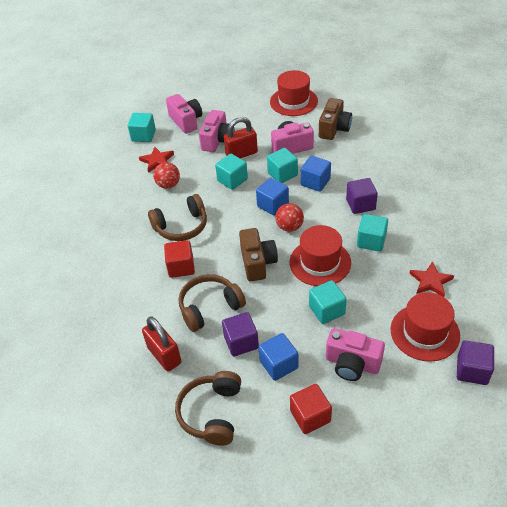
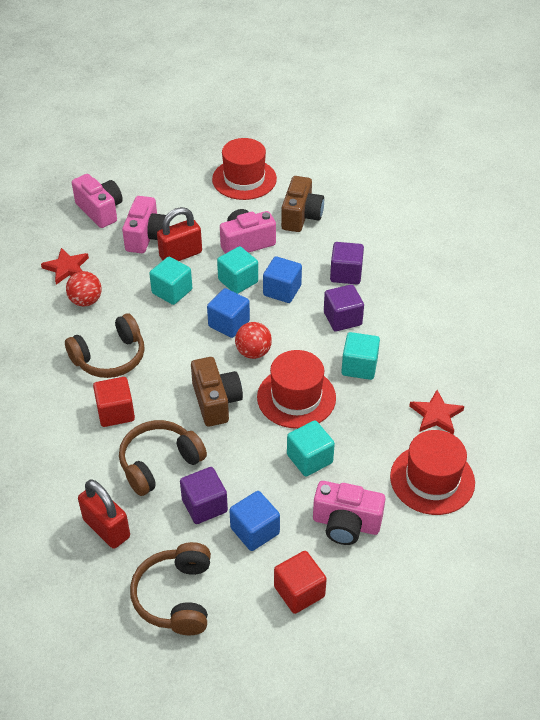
camera: 10 degrees left, 0 degrees up
turquoise cube [128,113,156,142] -> none
purple cube [457,340,494,385] -> purple cube moved to [330,242,364,284]

